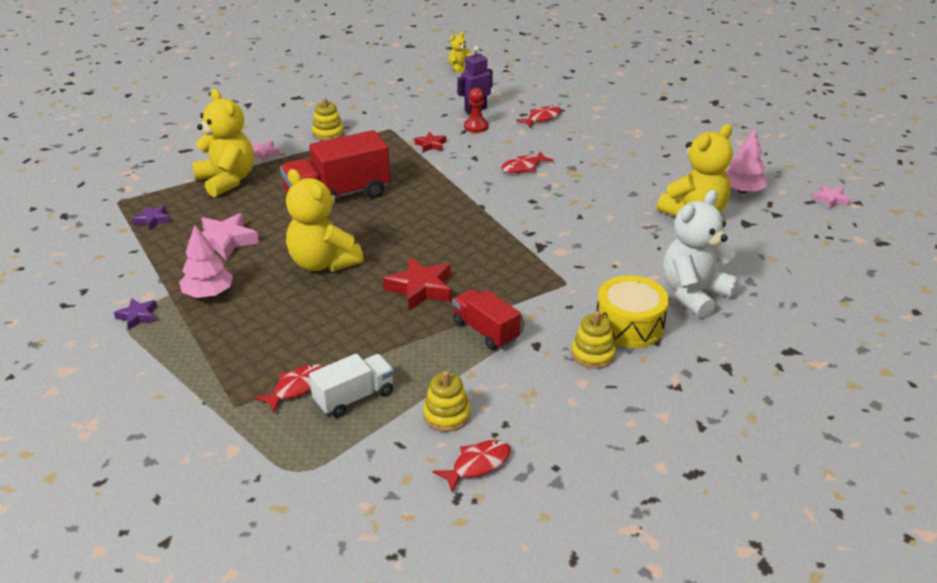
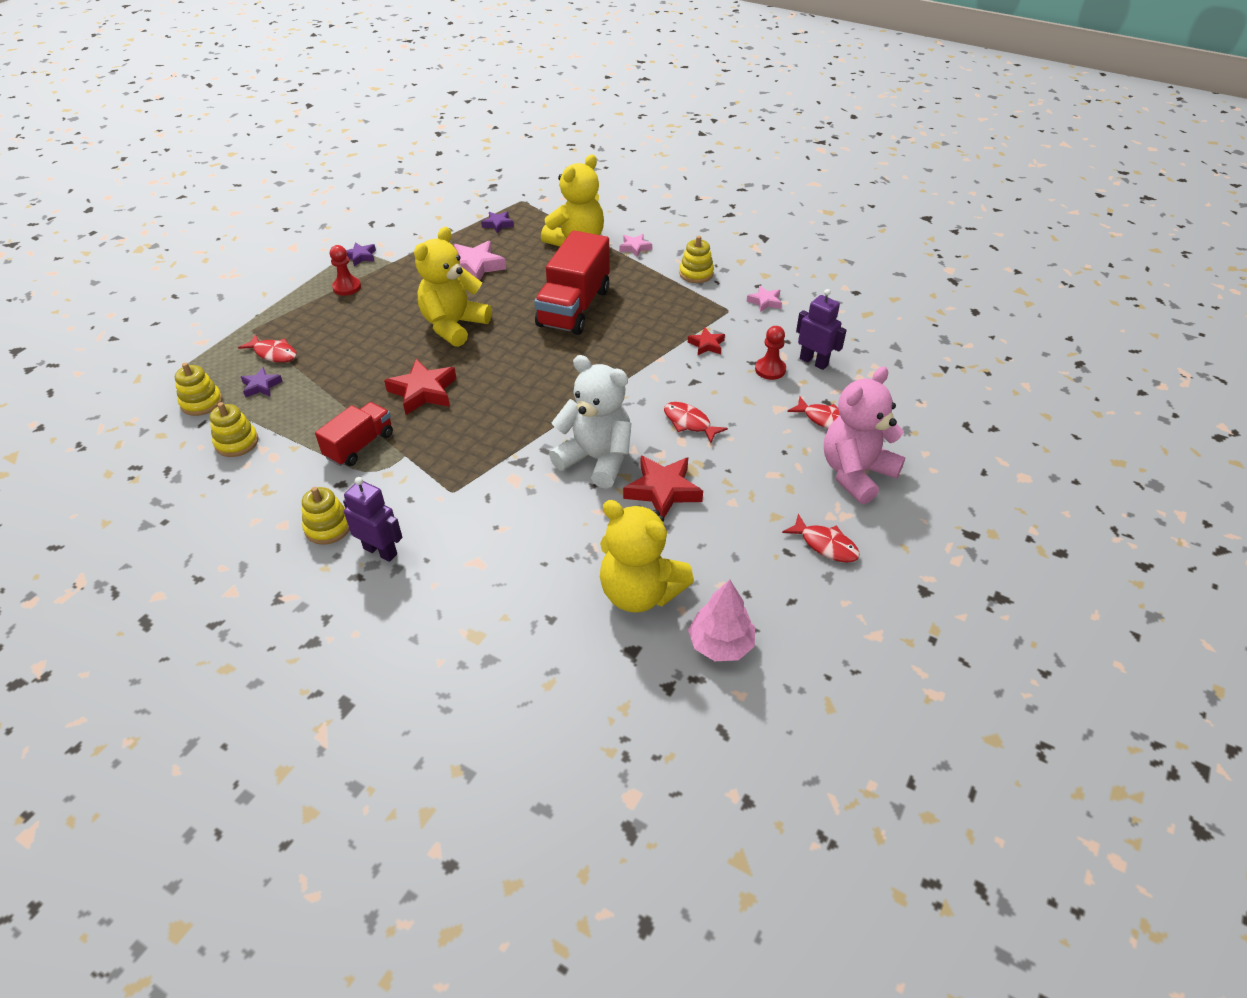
camera: 75 degrees right, 10 degrees up
pink tree [179,225,233,298] -> none
red truck [280,130,390,198] -> red truck turned 120 degrees counterclockwise [534,230,610,335]
white truck [309,353,394,418] -> purple star [241,367,283,398]
red fish [432,440,511,493] -> red fish moved to [782,514,860,563]
yellow teddy bear [449,32,472,74] -> none
yellow drum [597,276,669,348] -> purple robot [343,477,402,562]
white teddy bear [663,190,739,318] -> white teddy bear moved to [549,355,632,489]
pink star [813,185,851,209] -> pink star moved to [746,286,782,312]
none -> yellow stacking toy [175,363,223,416]
none -> red pawn [330,245,361,296]
none -> red star [623,456,703,518]
none -> pink teddy bear [824,366,906,504]

